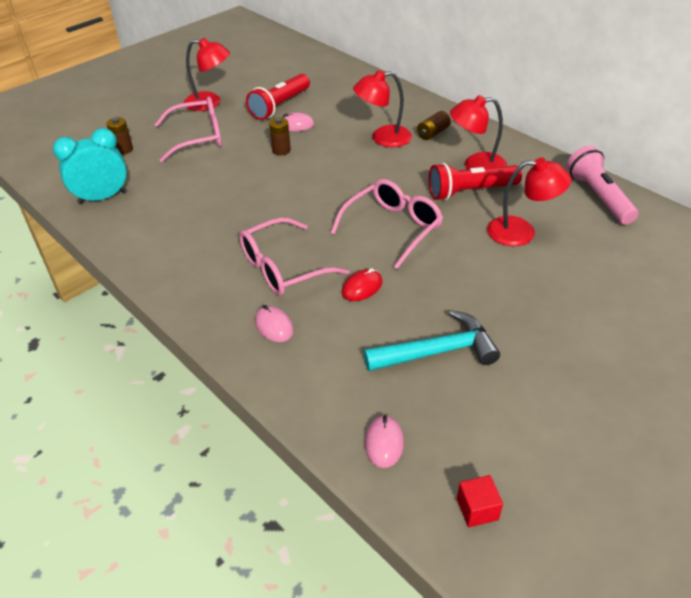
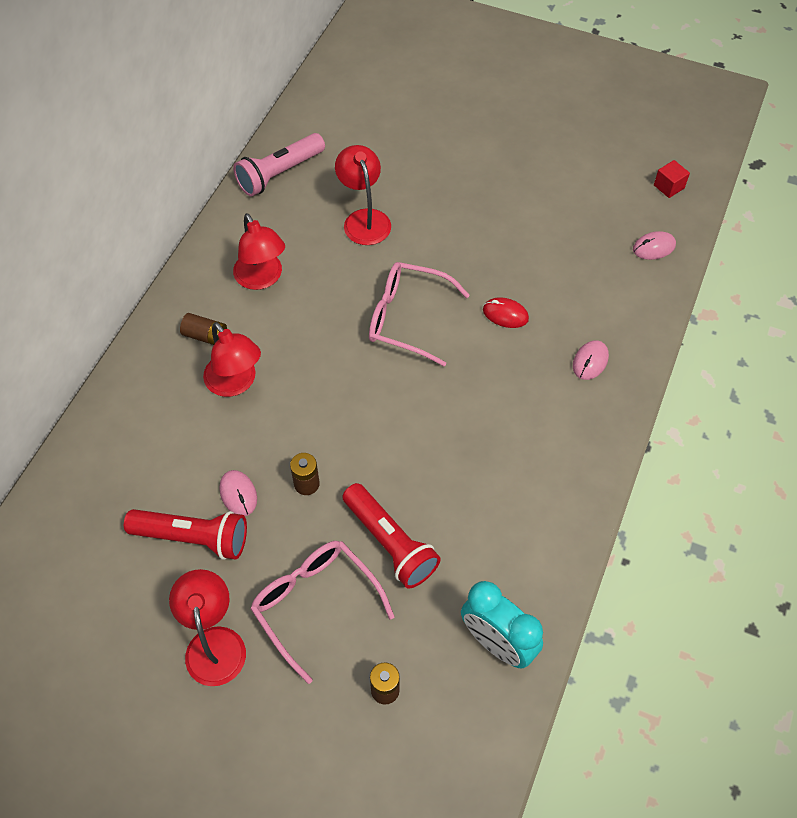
camera: 115 degrees left, 15 degrees up
pink glasses [239,217,350,296] -> none
turquoise hammer [363,310,500,371] -> none
red flashlight [428,163,522,200] -> red flashlight moved to [342,483,441,589]

